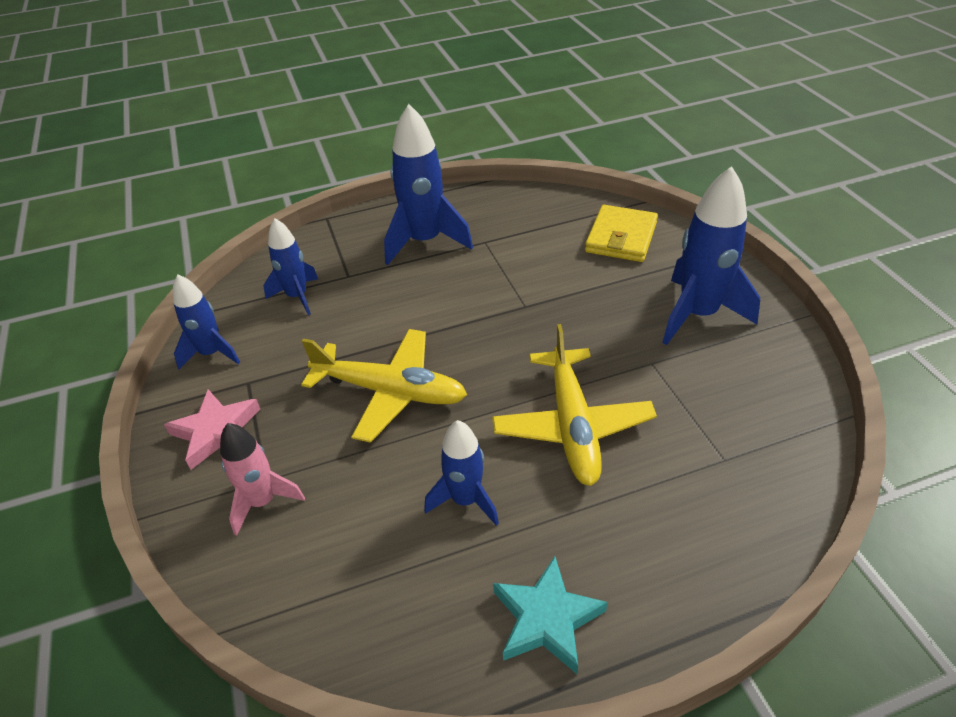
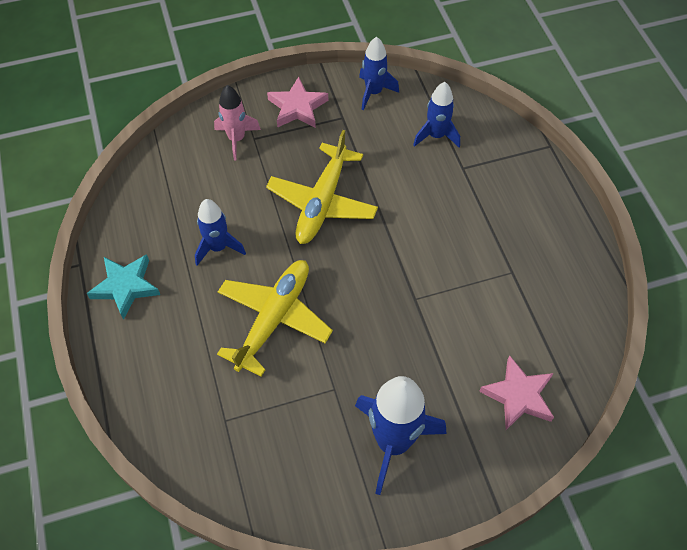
camera: 90 degrees right, 15 degrees up
blue rocket [384,104,473,265] -> none
yellow plane [492,324,657,486] -> yellow plane turned 120 degrees clockwise [217,260,333,377]
yellow wallet [585,205,658,262] -> pink star [479,355,554,430]

